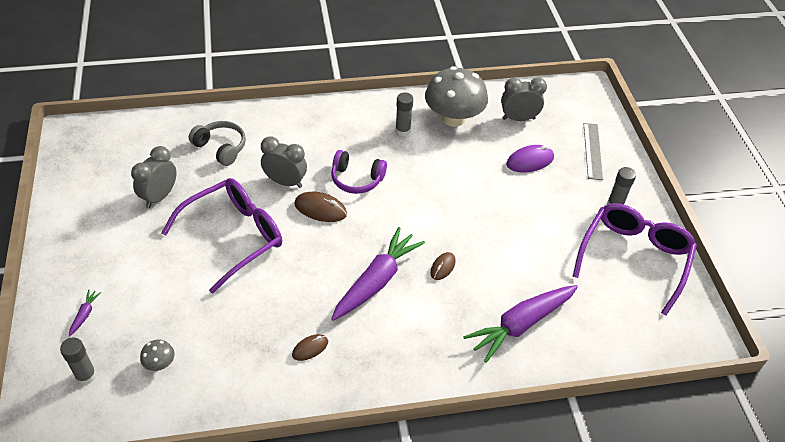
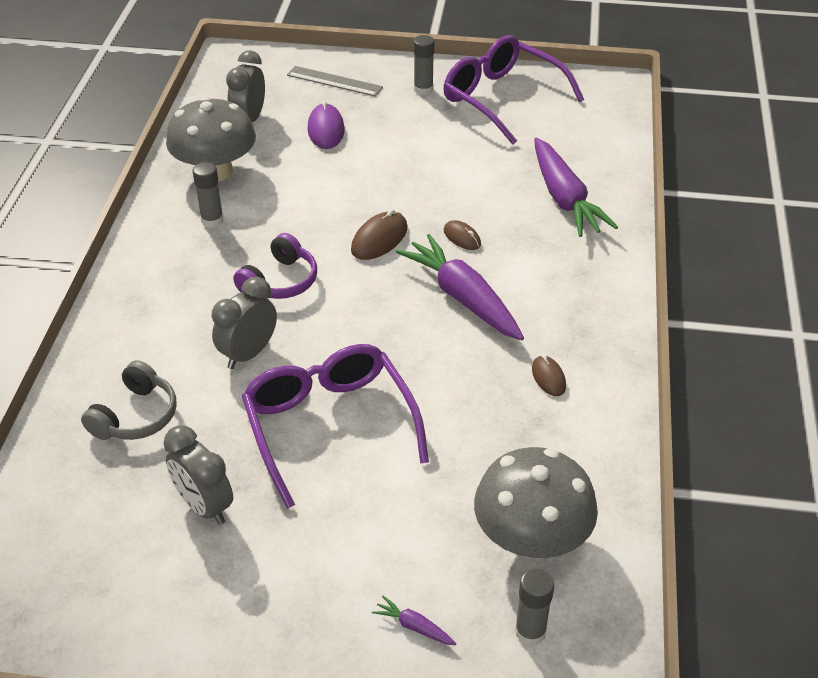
camera: 70 degrees left, 5 degrees down
grey mushroom [140,340,175,371] -> grey mushroom [474,447,598,558], size x2.43
grey headphones [189,121,246,166] -> grey headphones turned 150 degrees clockwise [81,360,177,440]
brown mouse [294,192,347,222] -> brown mouse moved to [351,209,407,260]

